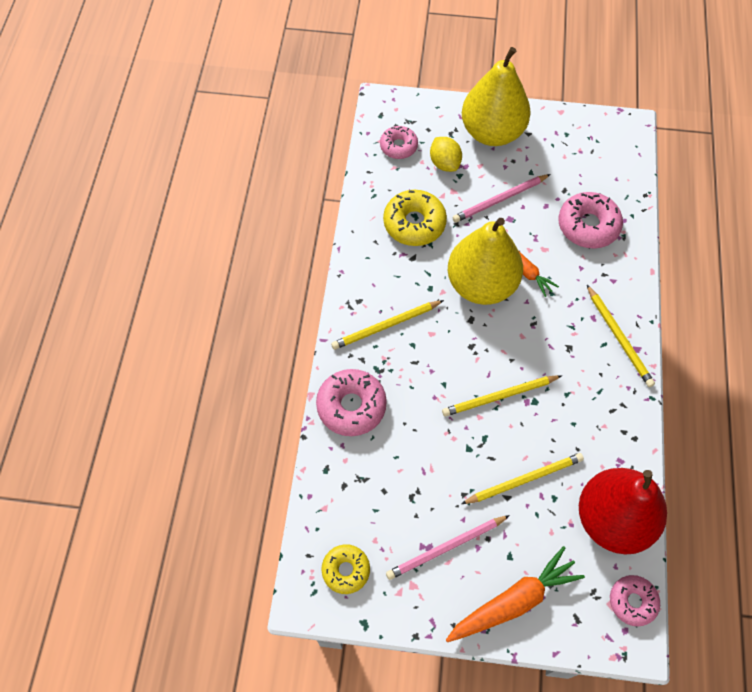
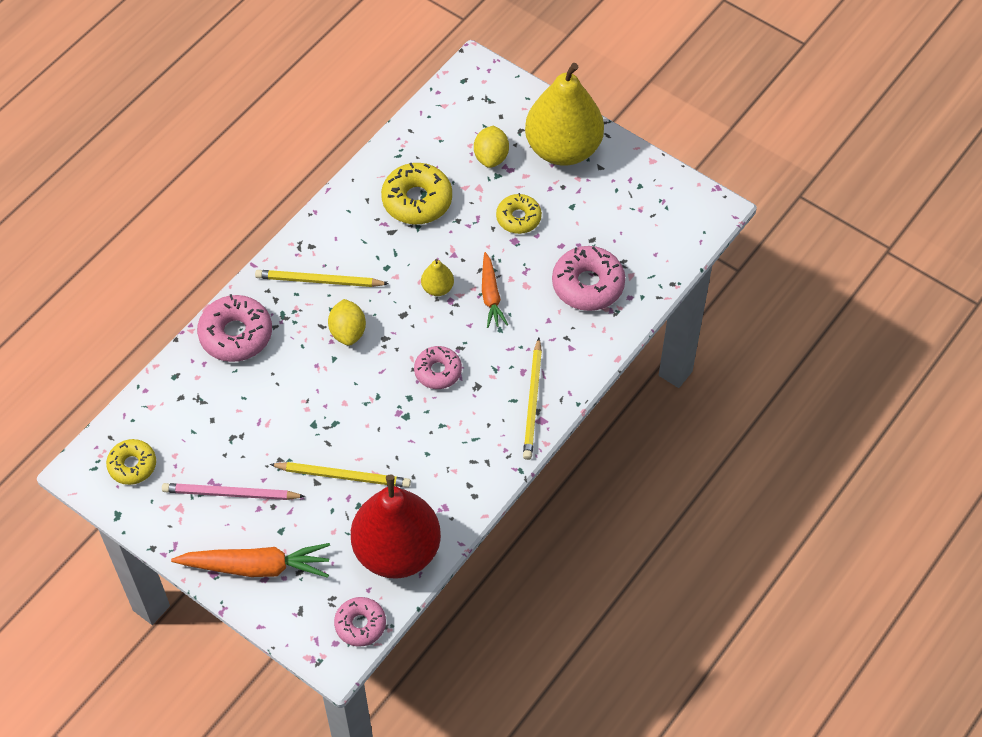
camera: 30 degrees right, 5 degrees down
pink donut [380,126,418,159] -> pink donut moved to [414,346,462,389]
yellow pencil [442,375,562,417] -> none
yellow pear [448,218,523,305] -> yellow pear [421,259,454,296], size x0.40
pink pencil [452,174,551,223] -> yellow donut [496,193,542,234]
none -> yellow lemon [328,299,366,346]

